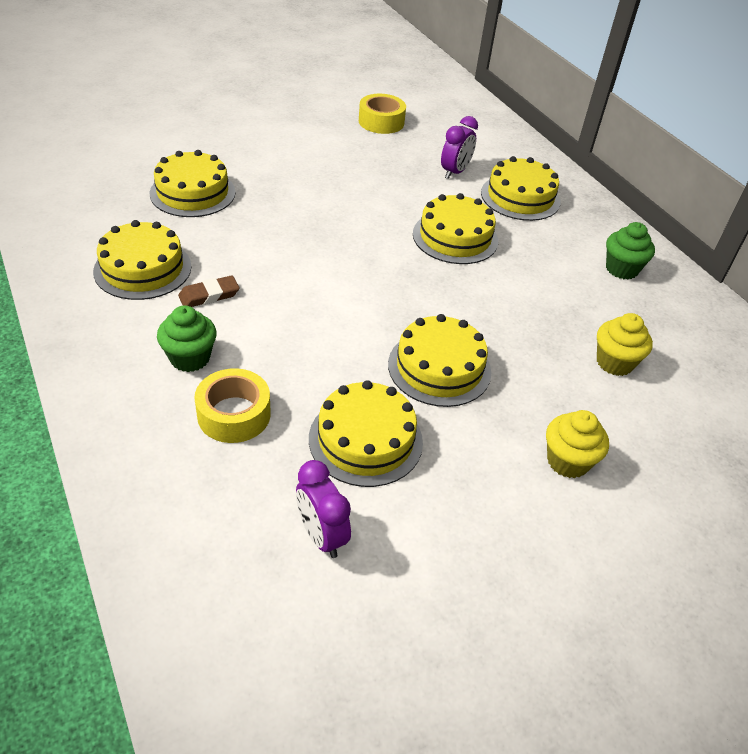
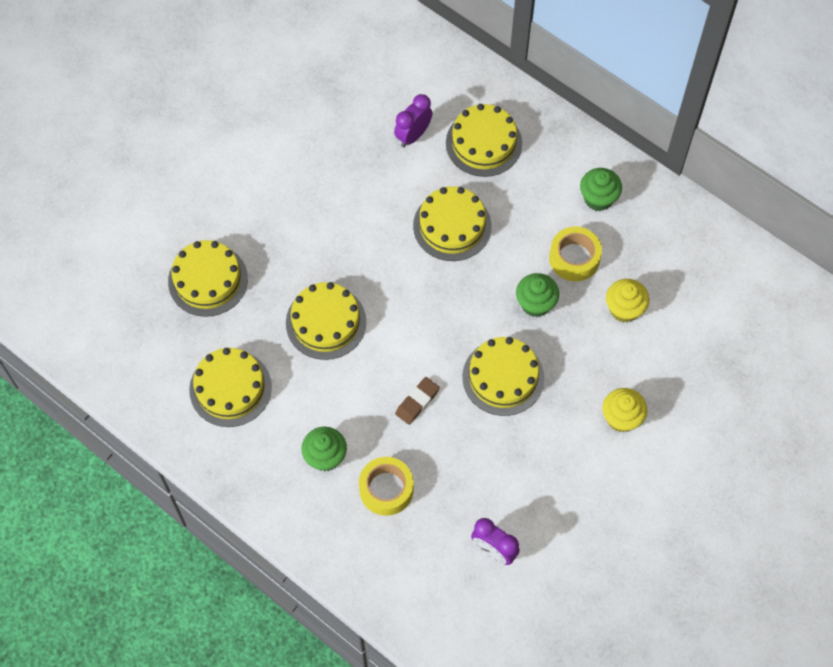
camera: 20 degrees left, 20 degrees up
brown eraser [178,275,239,307] -> brown eraser moved to [395,377,440,425]
yellow cake [309,380,423,487] -> yellow cake moved to [286,282,366,360]
yellow tape [359,94,406,134] -> yellow tape moved to [549,227,602,281]
purple clock [441,116,478,179] -> purple clock turned 150 degrees counterclockwise [394,94,433,147]
none -> green cupcake [516,273,559,317]

